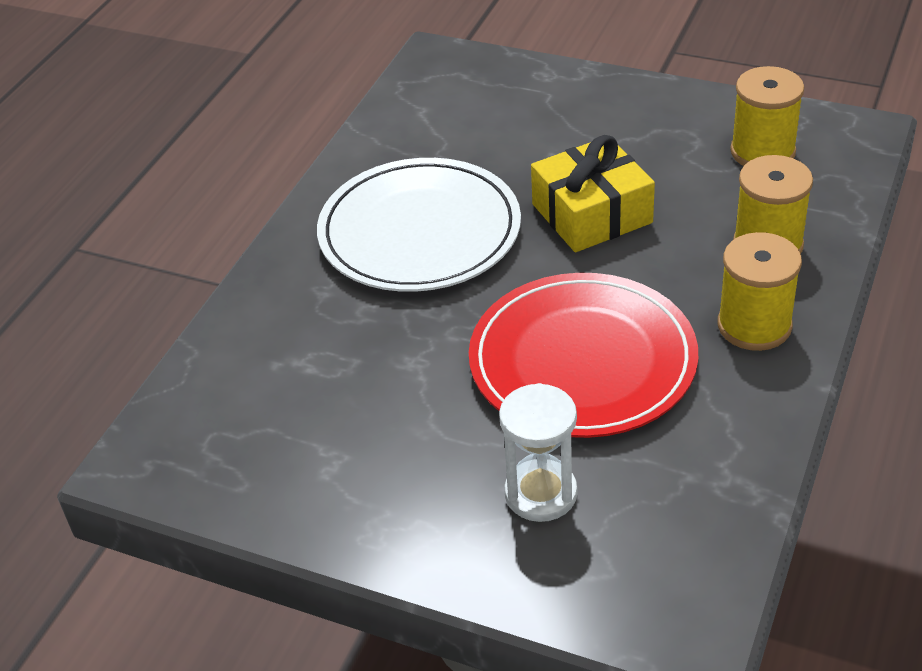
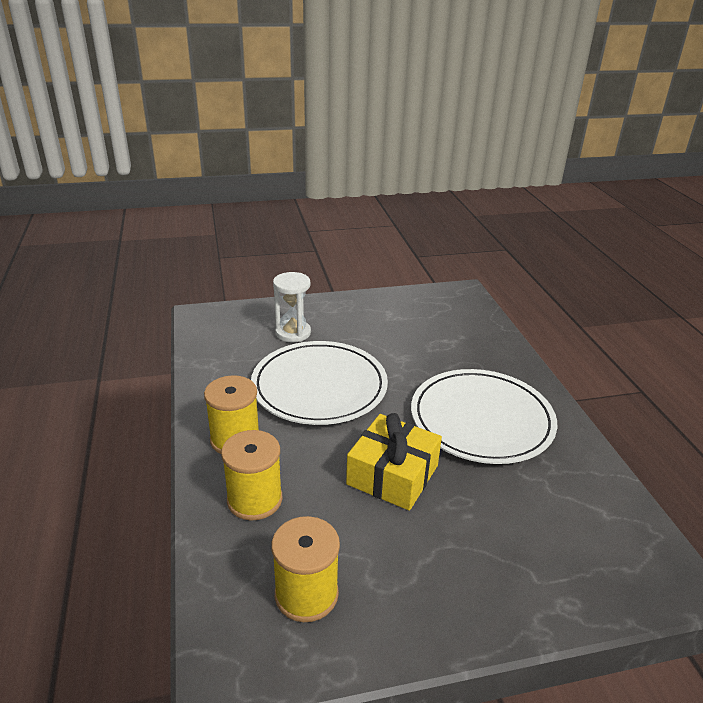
camera: 140 degrees right, 10 degrees down
red plate [469,273,698,438] -> white plate [251,341,388,425]

